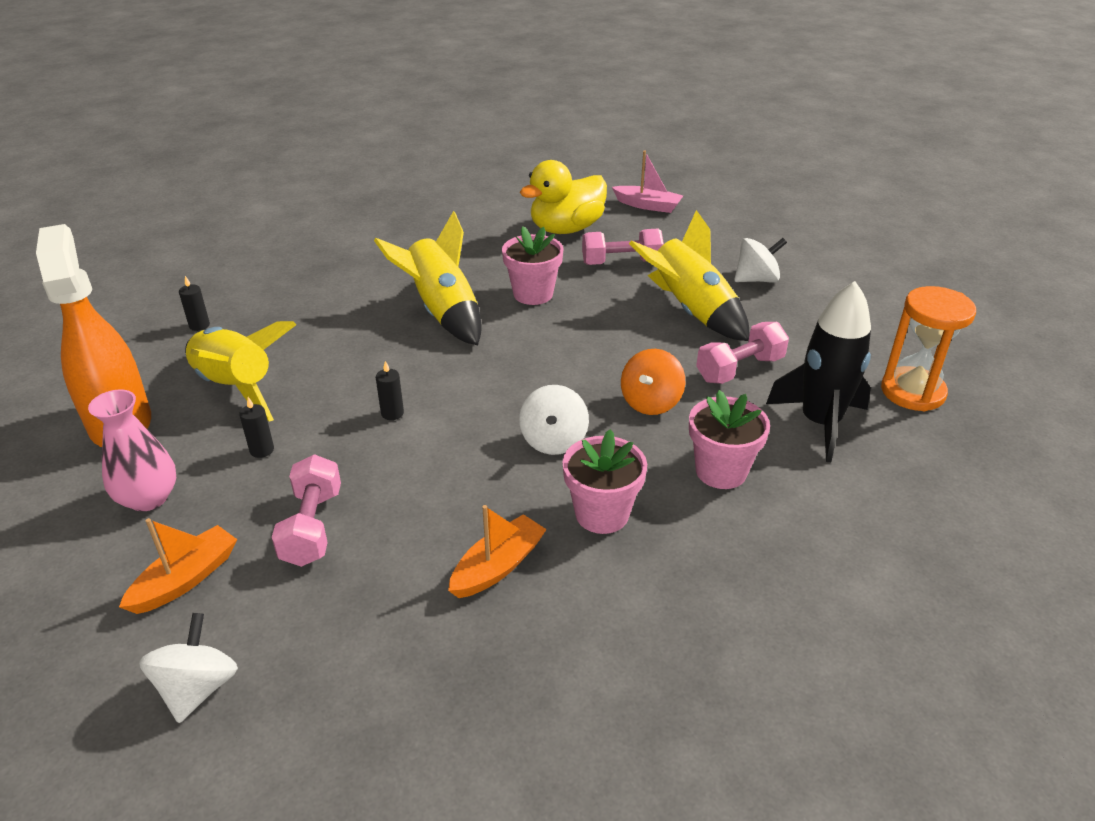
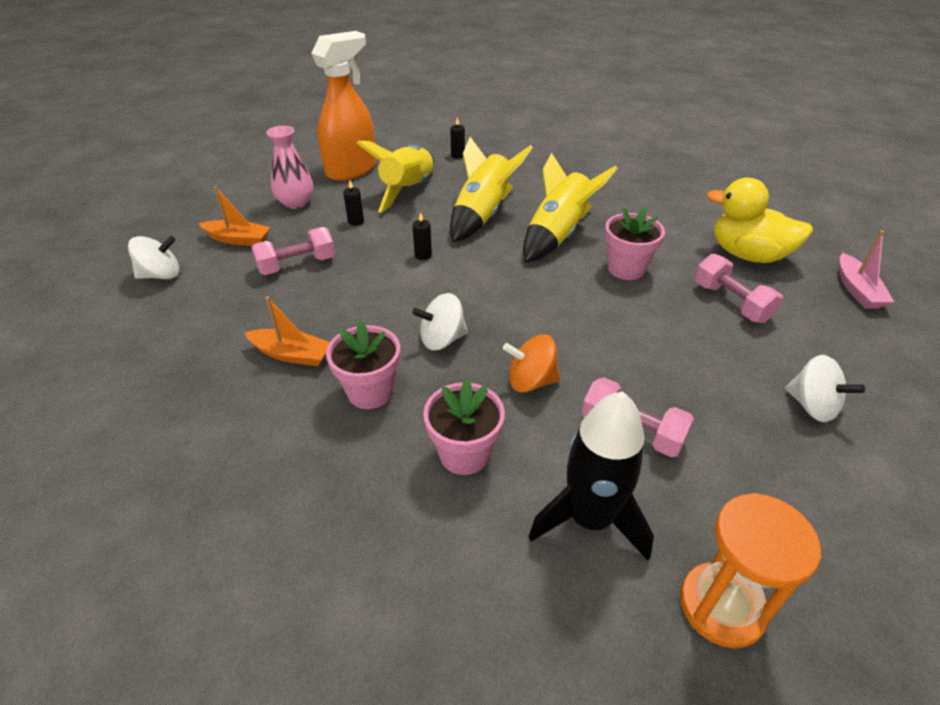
camera: 65 degrees right, 5 degrees up
yellow rocket [629,210,749,341] -> yellow rocket moved to [450,137,533,242]

